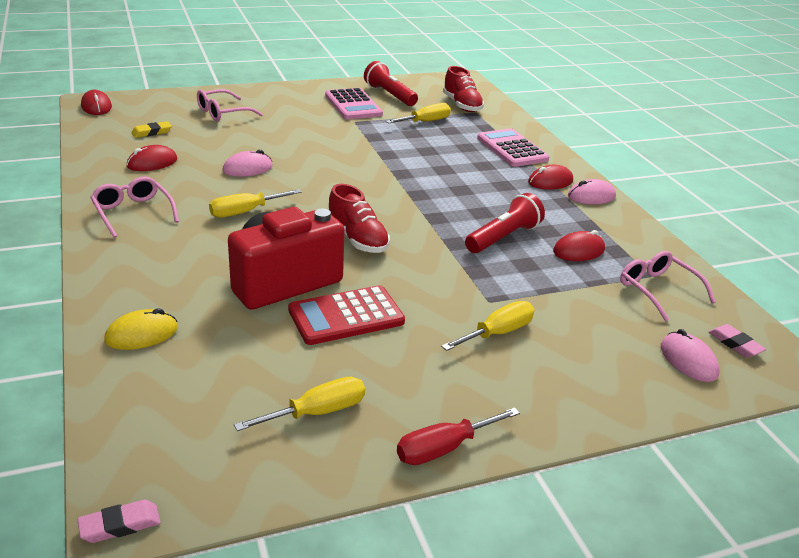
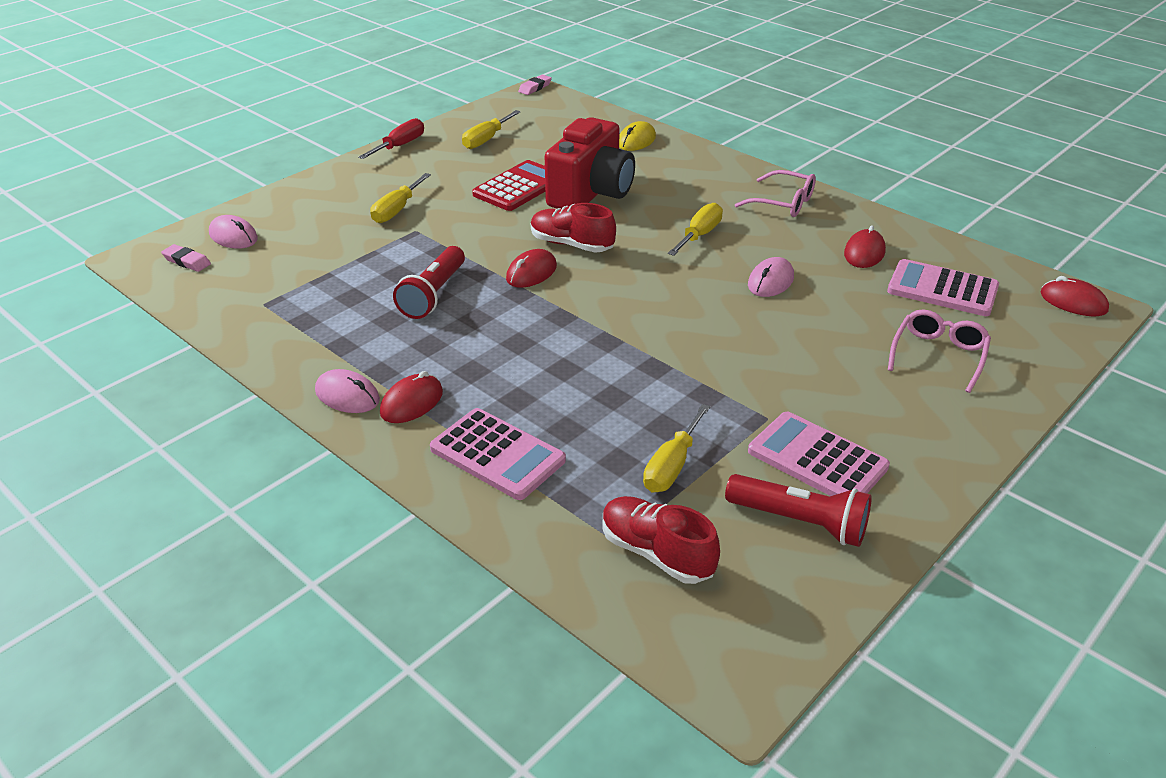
camera: 155 degrees right, 5 degrees up
yellow eraser [131,121,172,138] -> pink calculator [887,259,999,316]
red mouse [553,230,605,261] -> red mouse moved to [506,249,557,288]
pink mouse [568,179,616,204] -> pink mouse turned 75 degrees clockwise [315,369,380,413]
pink glasses [620,251,716,321] -> none

